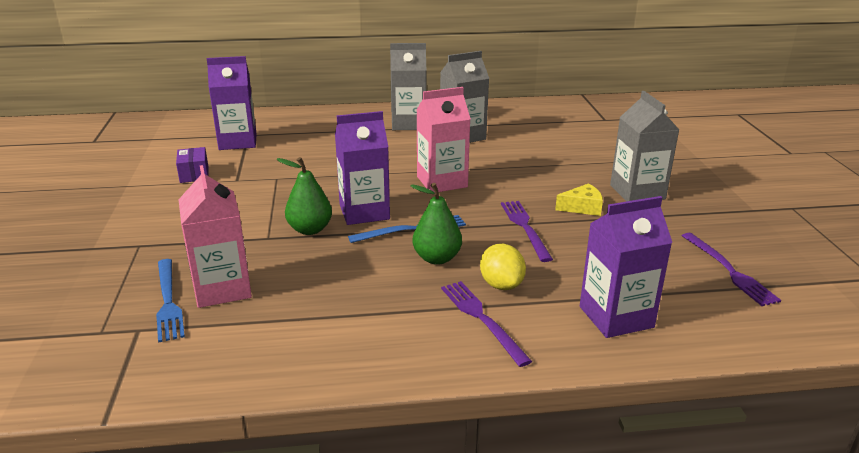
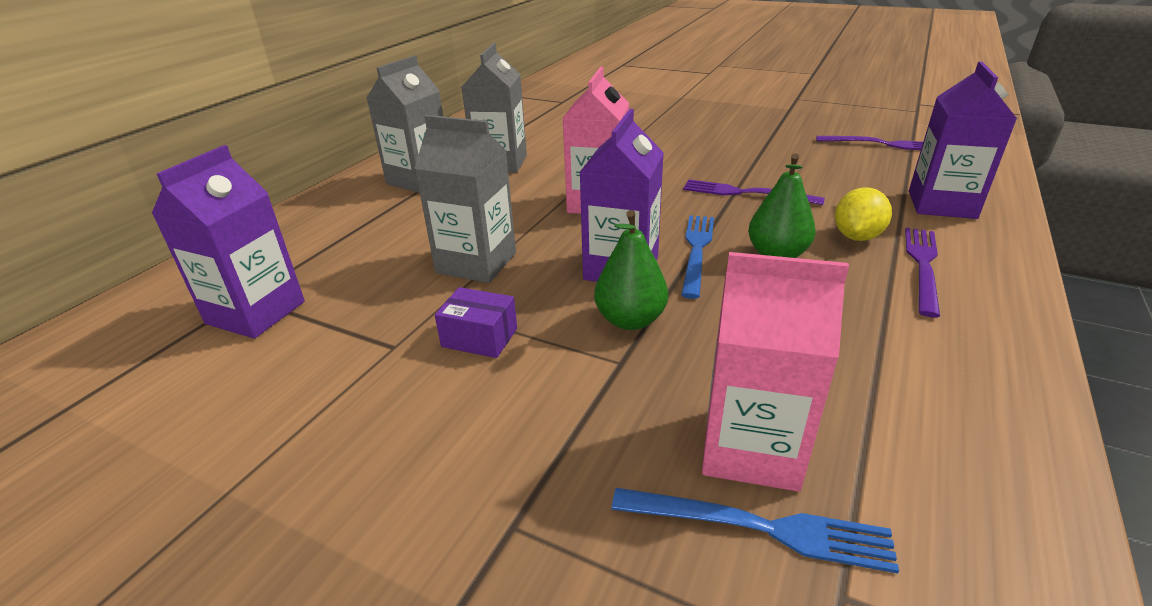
camera: 55 degrees left, 5 degrees up
purple box [176,147,208,183] -> purple box moved to [435,287,517,358]
purple fork [441,281,532,367] -> purple fork turned 105 degrees clockwise [905,228,940,317]
yellow lemon [480,244,526,290] -> yellow lemon turned 75 degrees counterclockwise [835,187,892,241]
yellow cheese [555,183,603,216] -> none
grey carton [610,91,679,201] -> grey carton moved to [414,115,516,283]

